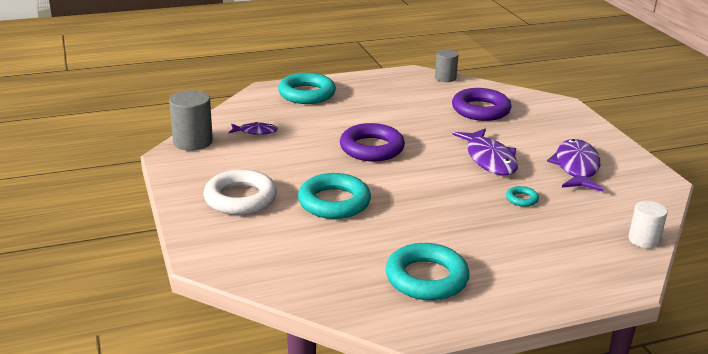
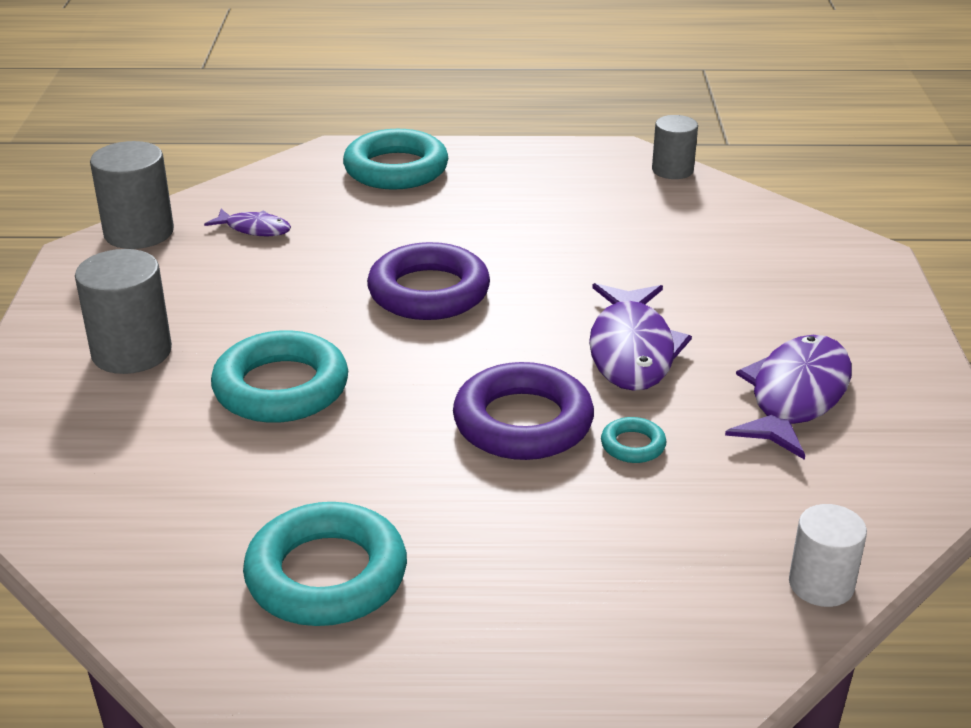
camera: 20 degrees right, 5 degrees up
white ring [203,169,277,215] -> grey cylinder [75,249,172,374]
purple ring [452,88,511,121] -> purple ring moved to [453,362,594,460]

